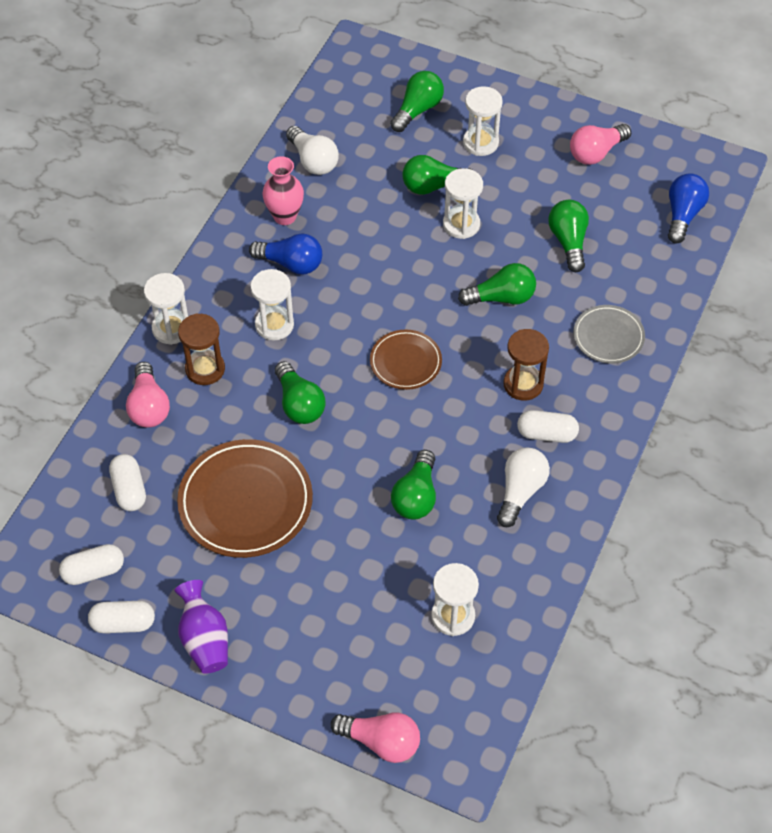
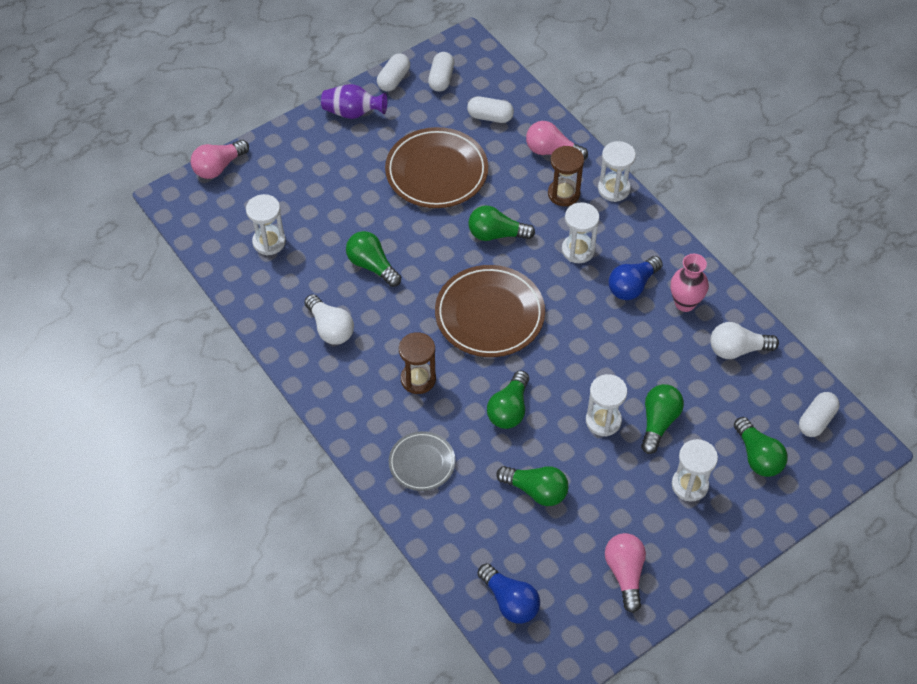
camera: 120 degrees right, 0 degrees up
brown plate [370,330,442,390] -> brown plate [435,265,545,357], size x1.76
white capsule [517,410,579,443] -> white capsule moved to [799,392,840,437]

